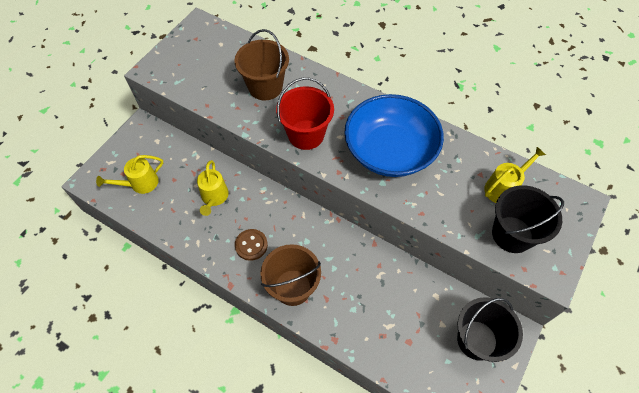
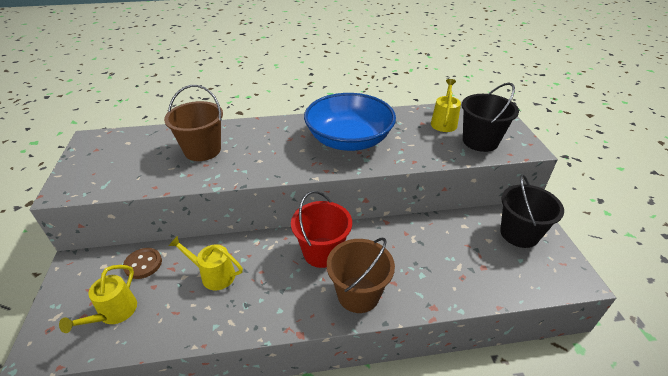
camera: 40 degrees left, 20 degrees down
yellow watering can [197,160,229,216] -> yellow watering can turned 150 degrees clockwise [169,236,243,290]
brown button [235,229,268,261] -> brown button moved to [123,248,162,279]
red bucket [276,78,334,150] -> red bucket moved to [291,191,352,268]

